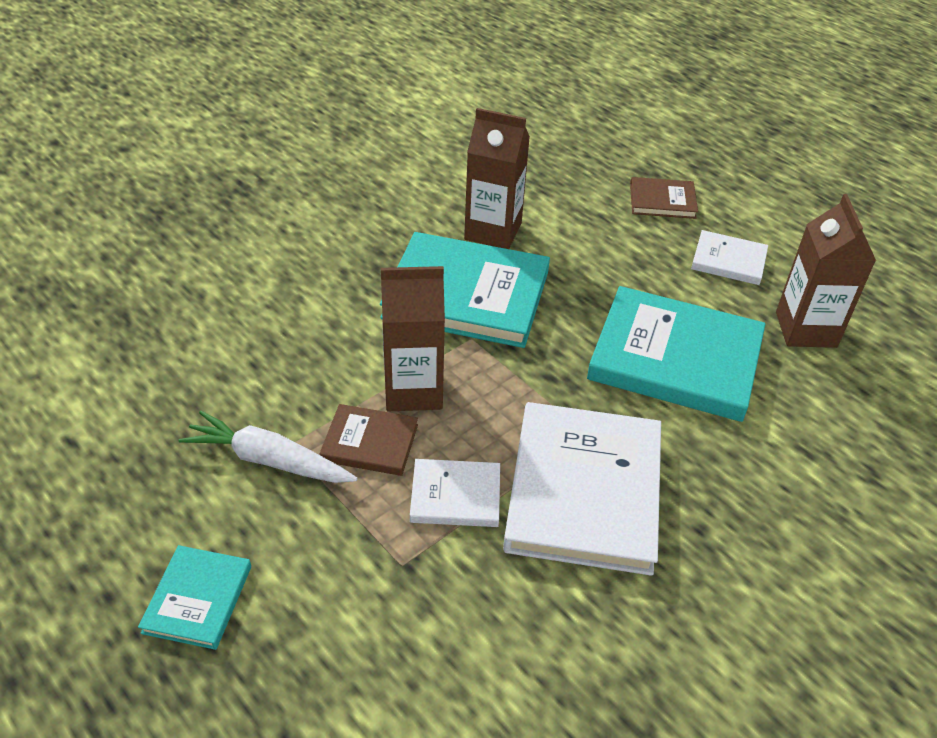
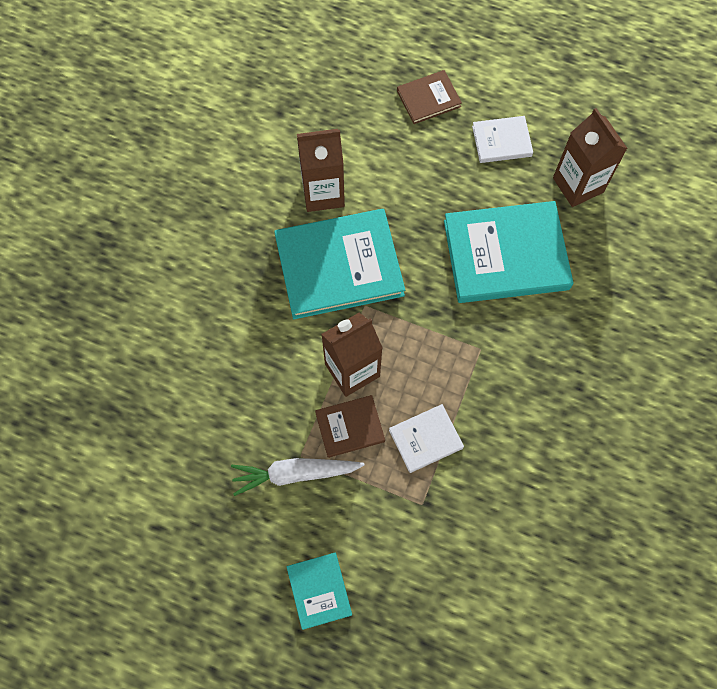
camera: 25 degrees left, 25 degrees up
white book [503,402,661,576] -> none

